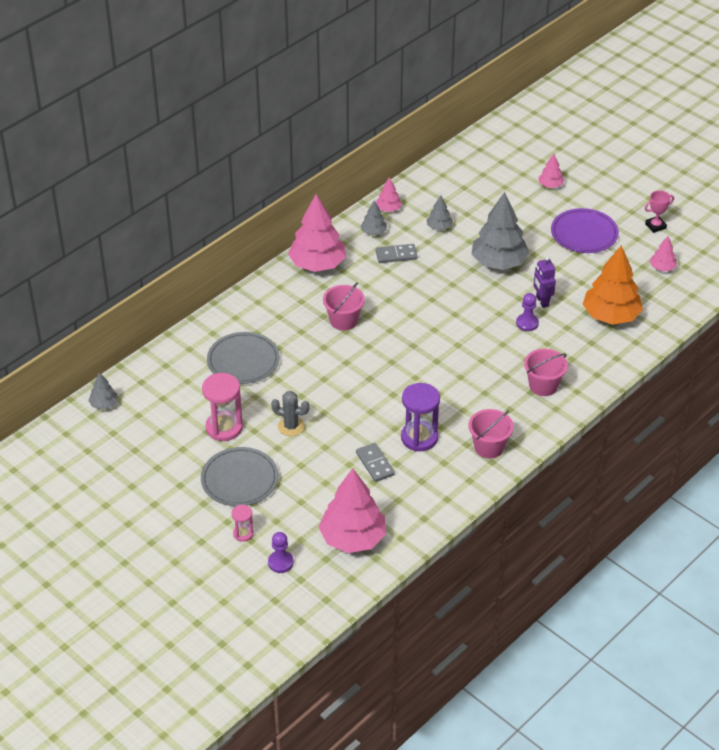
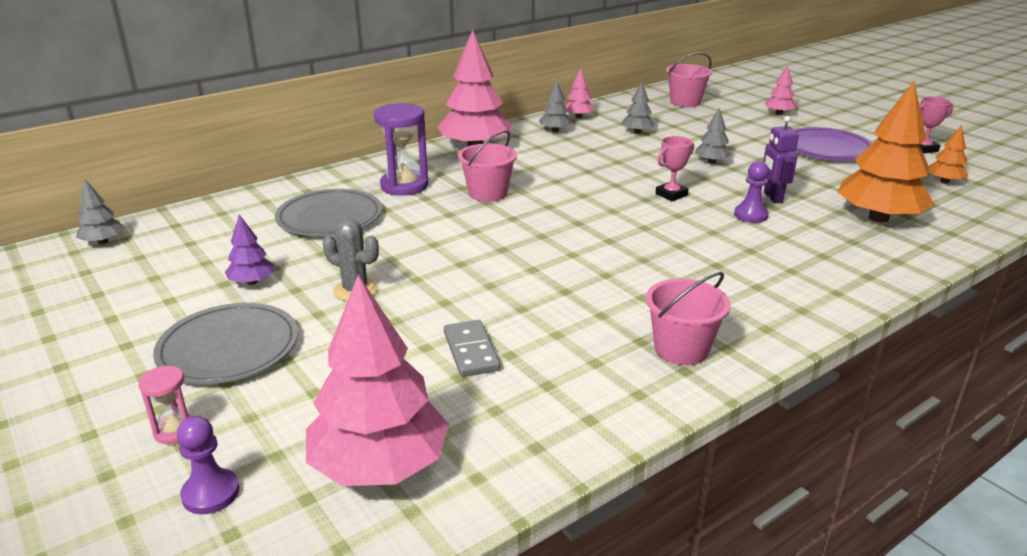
camera: 10 degrees right, 15 degrees down
pink hourglass [202,373,243,441] -> purple tree [225,215,274,285]
grey domino [376,244,418,263] -> none
purple hourglass [401,383,440,452] -> purple hourglass moved to [374,103,428,196]
grey tree [472,192,530,270] -> grey tree [695,108,732,164], size x0.47
pink bucket [524,349,568,396] -> pink bucket moved to [666,52,712,107]
pink tree [650,236,677,271] -> orange tree [929,124,968,184]
none -> pink trophy [655,136,694,201]

